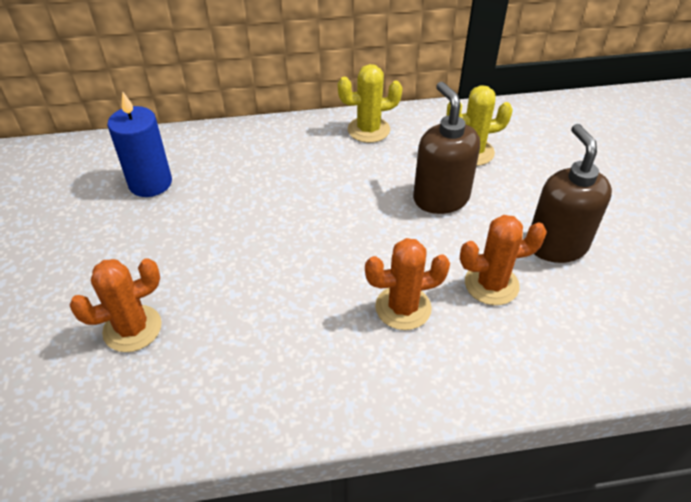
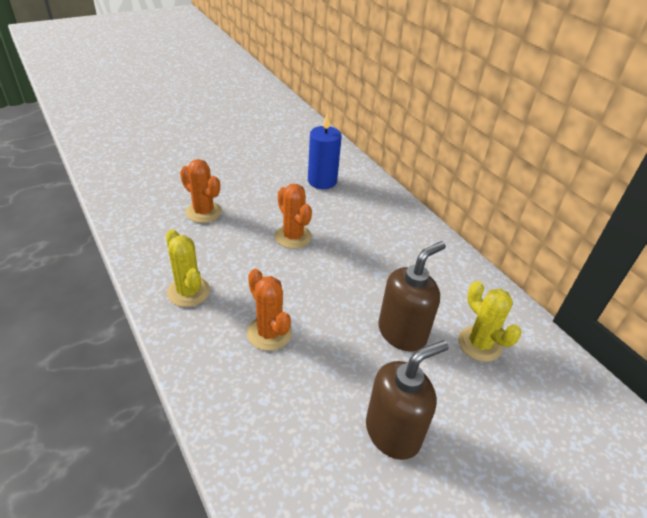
camera: 65 degrees right, 5 degrees down
yellow cactus [338,64,402,143] -> yellow cactus moved to [166,229,210,307]
orange cactus [460,215,547,305] -> orange cactus moved to [275,184,312,249]

